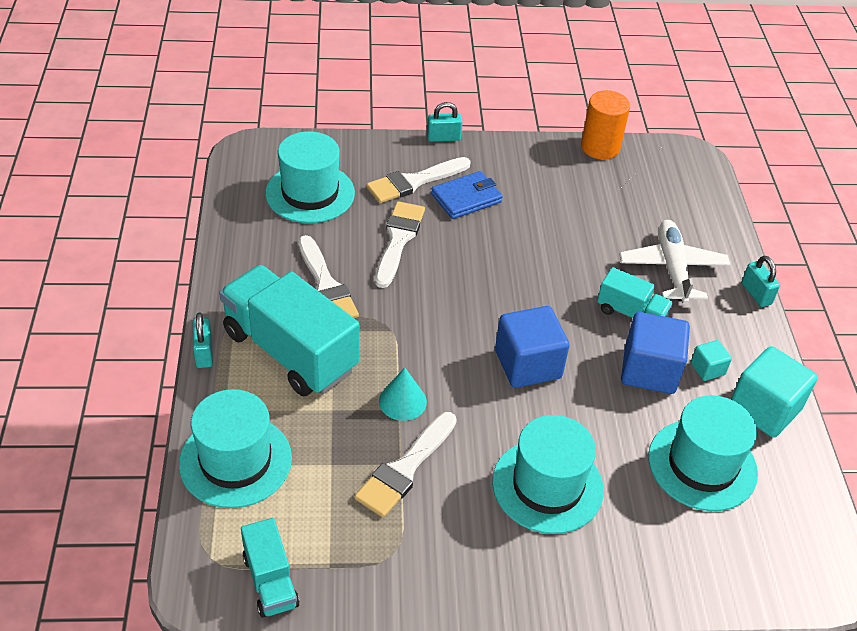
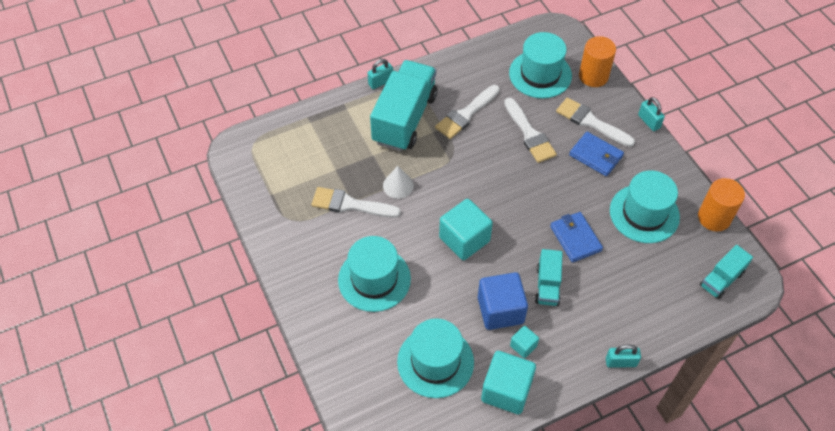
camera: 70 degrees right, 10 degrees up
turquoise hat [179,389,292,508] -> turquoise hat moved to [610,170,680,243]
turquoise truck [241,518,300,618] -> turquoise truck moved to [700,245,753,299]
white brush [375,201,425,288] -> white brush turned 75 degrees clockwise [504,98,557,163]
turquoise cone [379,368,427,421] -> white cone [383,166,414,199]
blue cube [495,306,570,388] -> turquoise cube [439,199,493,260]
white plane [619,220,730,305] -> none
turquoise padlock [742,256,780,307] -> turquoise padlock turned 45 degrees clockwise [606,344,641,368]
none -> blue wallet [550,212,603,263]
none -> orange cylinder [579,36,616,87]

